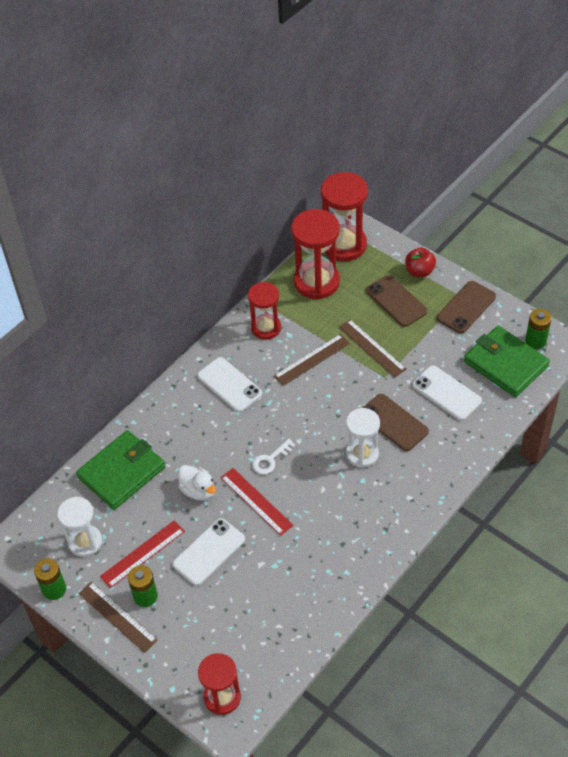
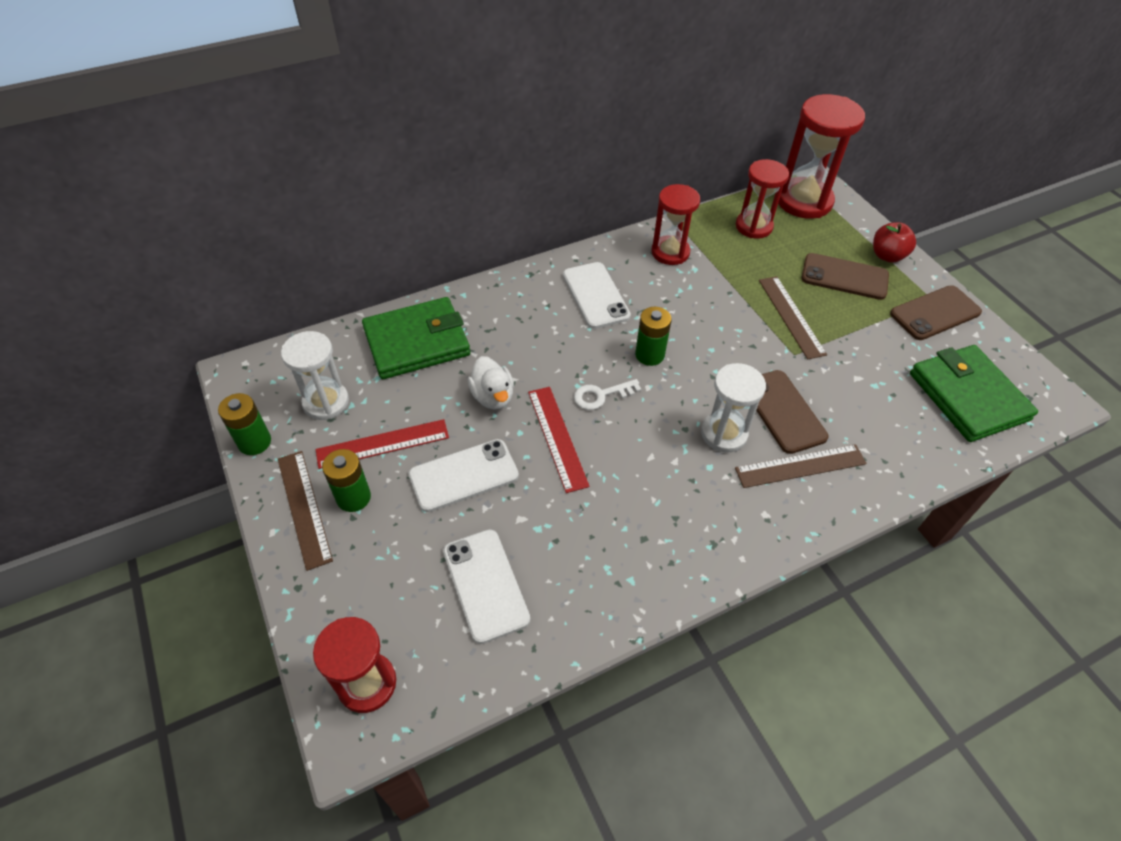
camera: 20 degrees right, 0 degrees up
brown ruler [274,334,350,386] -> brown ruler moved to [735,444,867,488]
red hourglass [291,209,340,299] -> red hourglass [736,159,789,239], size x0.64
brown phone [366,275,427,327] -> brown phone turned 60 degrees counterclockwise [802,253,889,300]
white phone [412,365,482,421] -> white phone moved to [443,529,530,644]
green battery [525,309,552,349] -> green battery moved to [635,307,672,366]

